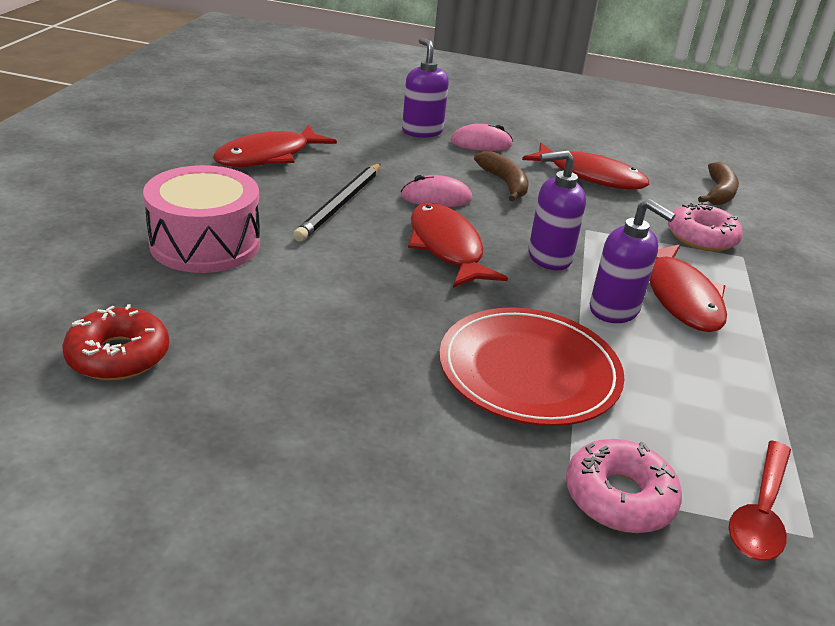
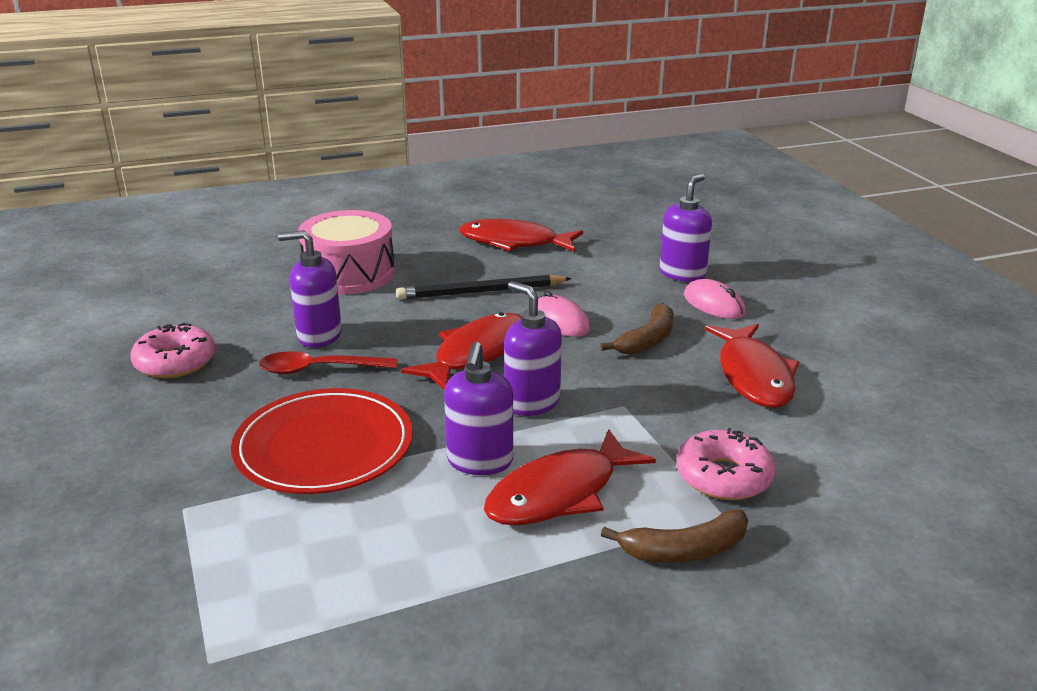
camera: 60 degrees right, 5 degrees down
red donut [62,304,169,380] -> none
pink donut [566,439,682,533] -> pink donut moved to [130,323,216,378]
brown banana [698,162,739,205] -> brown banana moved to [601,509,748,563]
red spoon [729,440,791,561] -> red spoon moved to [259,351,397,374]
none -> purple soap dispenser [278,230,342,348]

